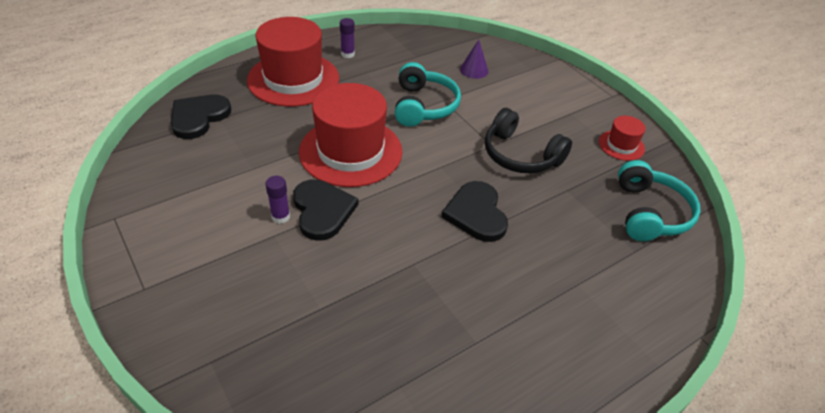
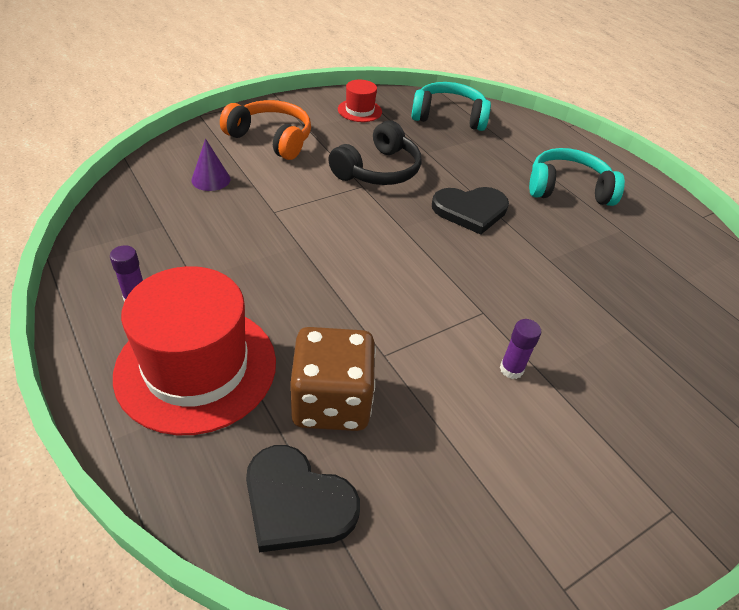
camera: 90 degrees left, 0 degrees up
black heart [293,179,358,241] -> none
red hat [299,83,402,187] -> none
turquoise headphones [395,62,461,127] -> turquoise headphones moved to [529,148,625,206]
none -> orange headphones [220,100,311,160]
none -> brown dice [290,327,376,431]

